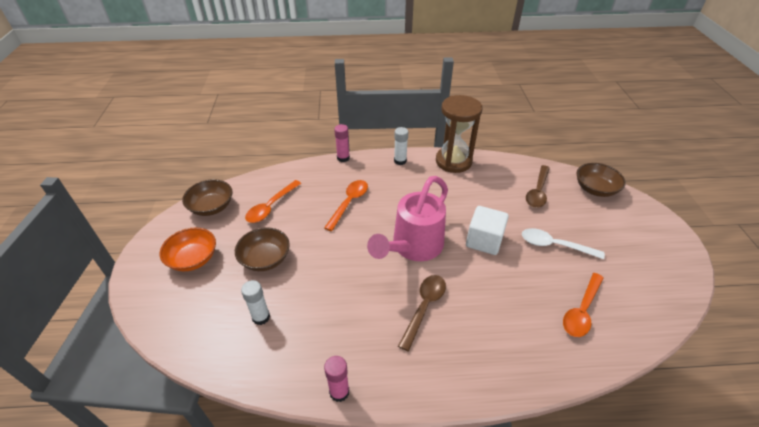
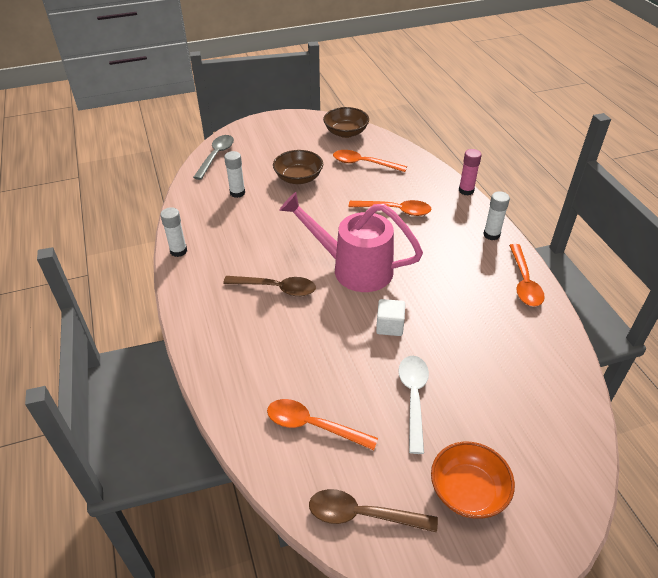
camera: 75 degrees right, 0 degrees up
orange bowl [159,228,216,271] -> orange bowl moved to [431,442,515,519]
pink glue stick [324,356,349,402] -> white glue stick [160,207,187,257]
brown hourglass [436,95,482,173] -> orange spoon [509,244,545,307]
white cube [466,206,509,255] -> white cube [376,299,405,336], size x0.65
brown spoon [526,165,550,208] -> brown spoon moved to [309,489,438,533]
brown bowl [577,163,626,197] -> none
none -> grey spoon [193,135,234,180]

